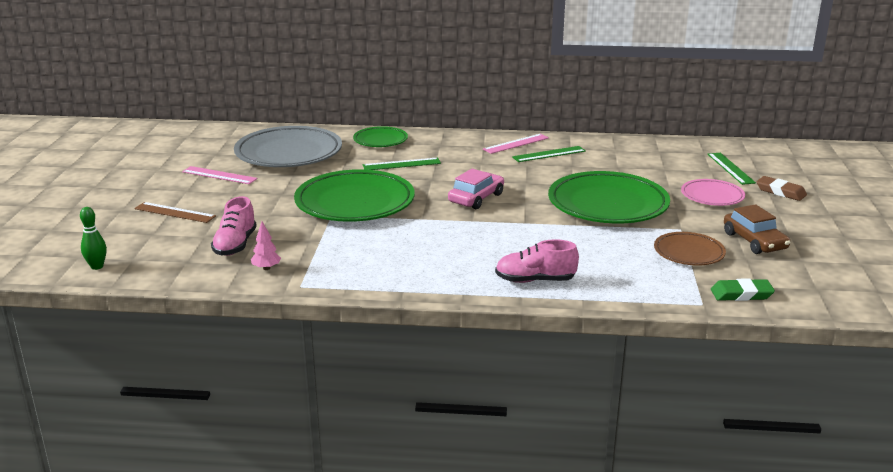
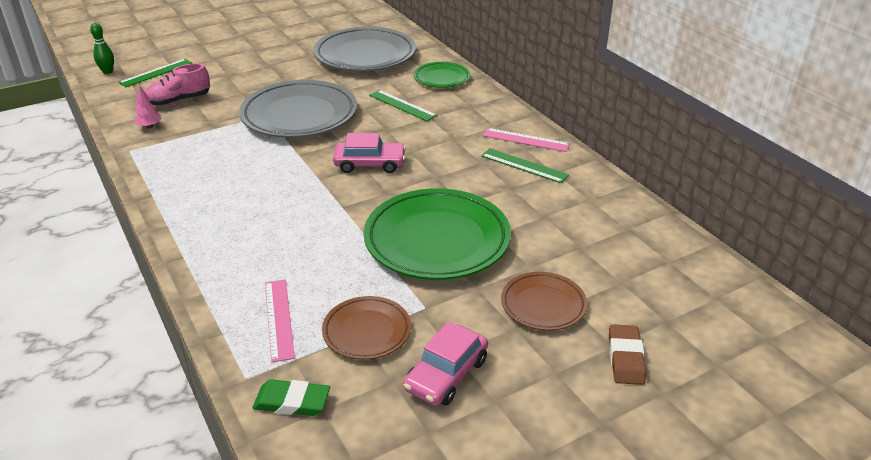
camera: 55 degrees right, 10 degrees up
brown ruler [134,202,216,223] -> none
pink ruler [182,166,257,184] -> pink ruler moved to [265,279,295,362]
green plate [294,169,415,222] -> grey plate [239,80,357,138]
pink shoe [495,239,579,283] -> none
pink plate [681,179,745,206] -> brown plate [501,272,587,331]
green ruler [707,153,756,185] -> green ruler moved to [118,59,192,87]
green eraser [711,278,775,301] -> green eraser turned 45 degrees counterclockwise [252,379,330,416]
brown car [724,204,790,254] -> pink car [403,321,488,406]

